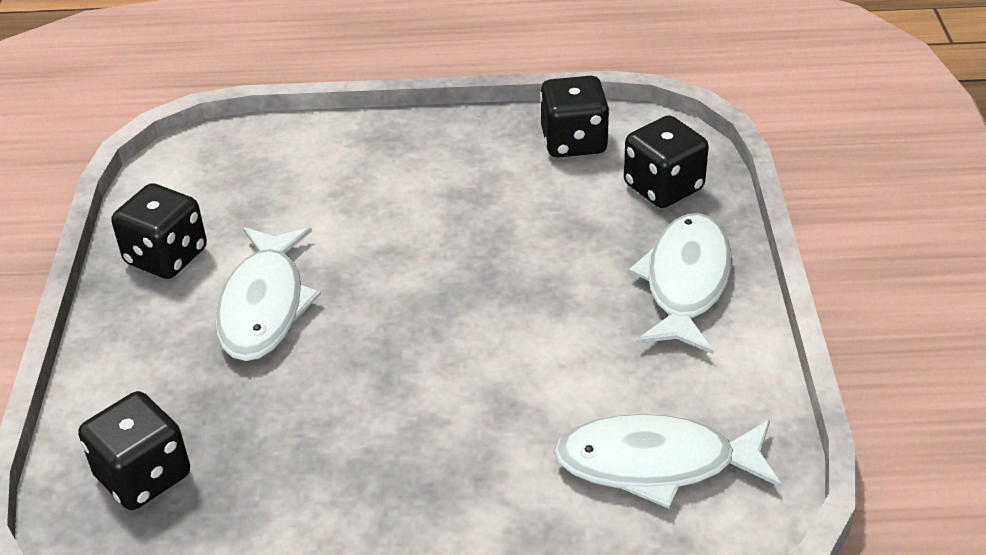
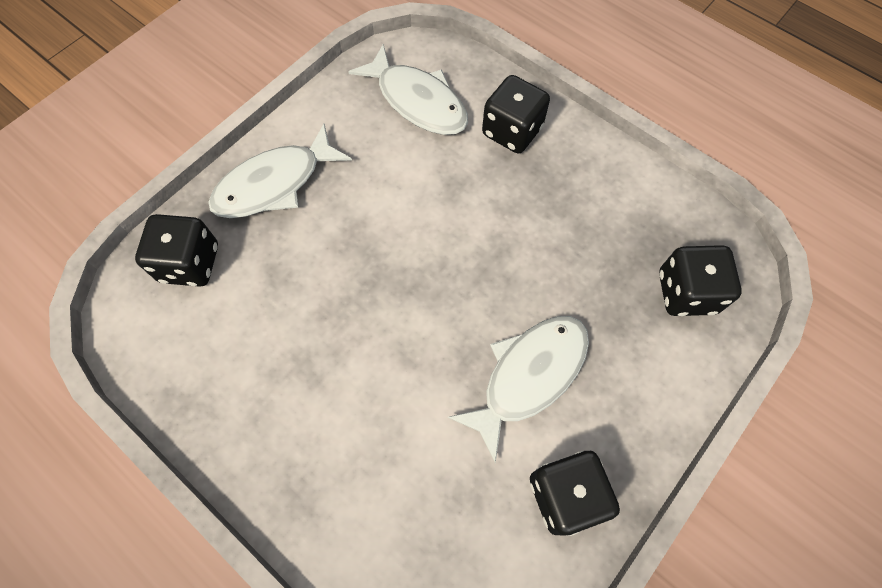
camera: 140 degrees left, 25 degrees up
black dice [540,76,610,158] -> black dice moved to [482,75,550,153]

